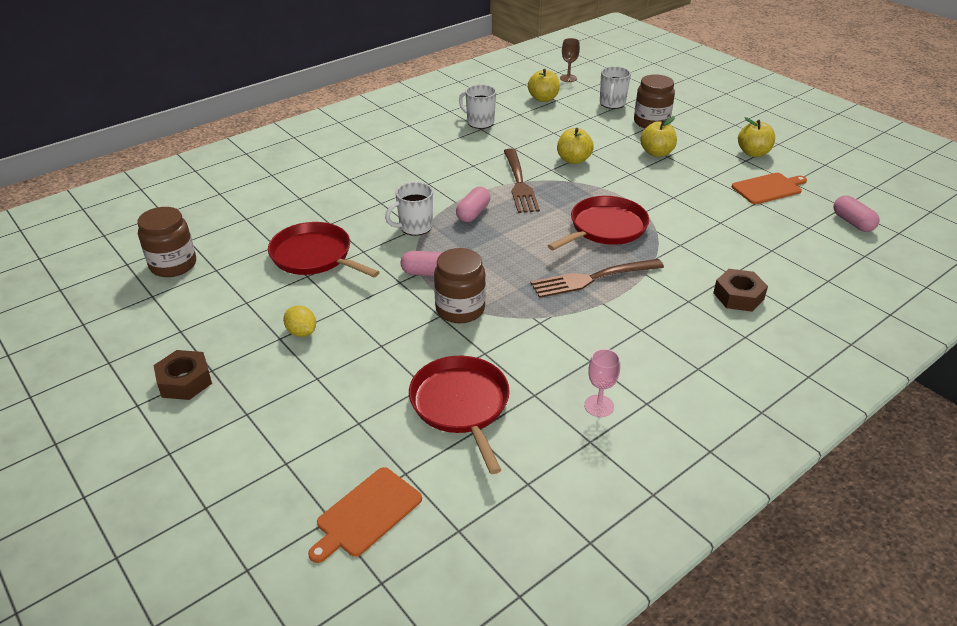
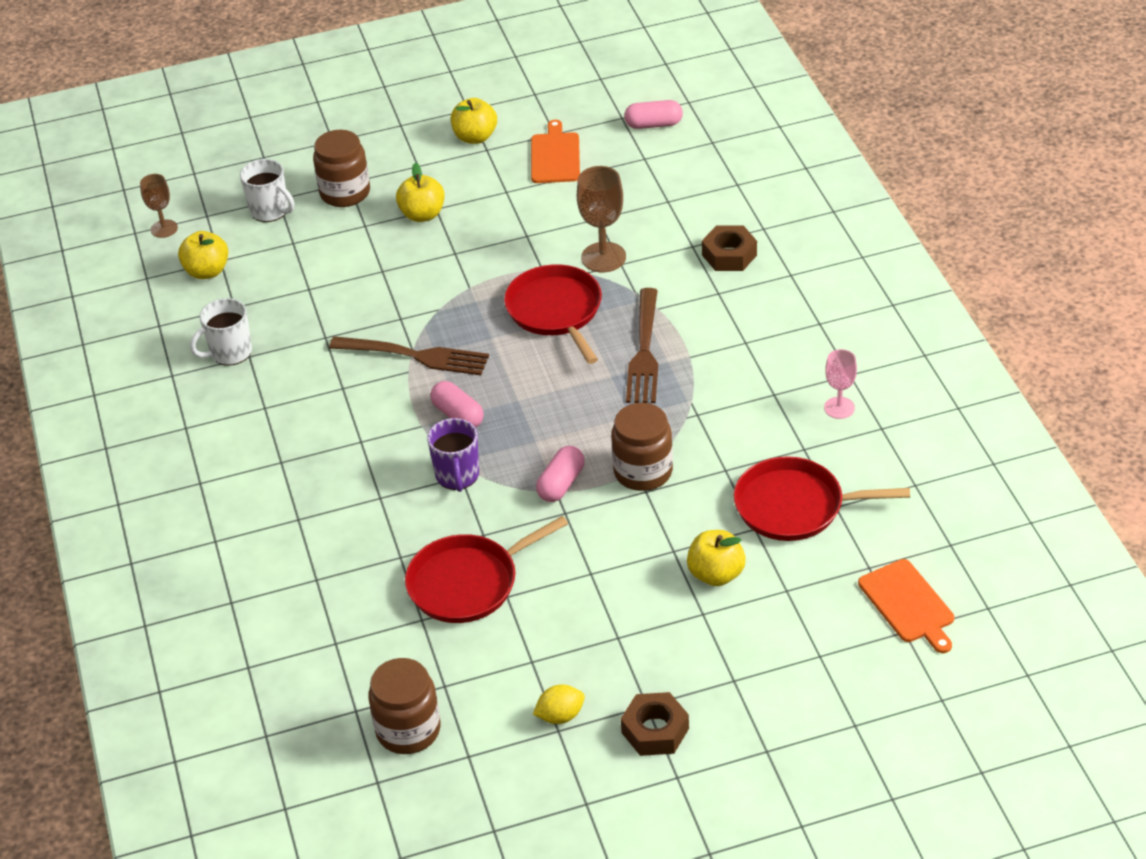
camera: 65 degrees left, 5 degrees up
yellow lemon [283,306,316,337] -> yellow lemon moved to [533,685,585,724]
white mug [385,182,433,236] -> purple mug [427,418,479,492]
yellow apple [557,128,594,164] -> yellow apple moved to [687,530,746,586]
none -> brown goblet [577,166,626,272]

